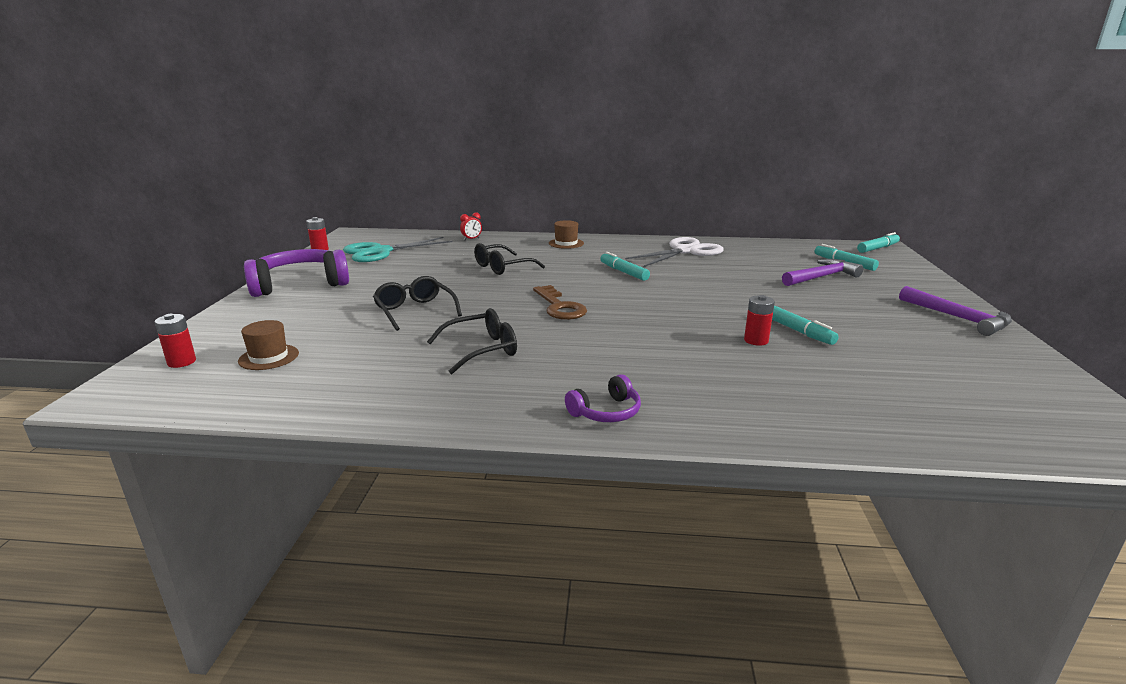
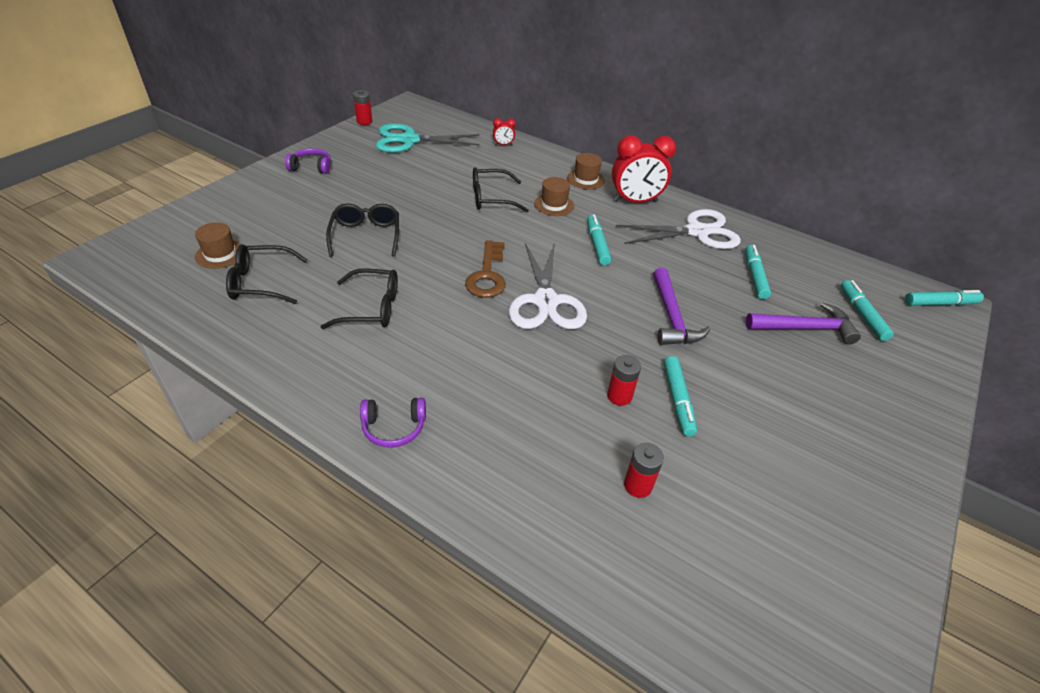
camera: 25 degrees right, 20 degrees up
red battery [155,314,196,368] -> red battery moved to [624,443,664,498]
purple headphones [244,249,349,297] -> purple headphones [285,148,331,174], size x0.49
purple hammer [899,286,1012,336] -> purple hammer moved to [653,268,710,345]
none -> black glasses [226,244,308,304]
none -> white scissors [509,243,587,329]
none -> brown hat [534,177,574,216]
none -> red clock [612,135,676,203]
none -> turquoise marker [745,245,771,299]

